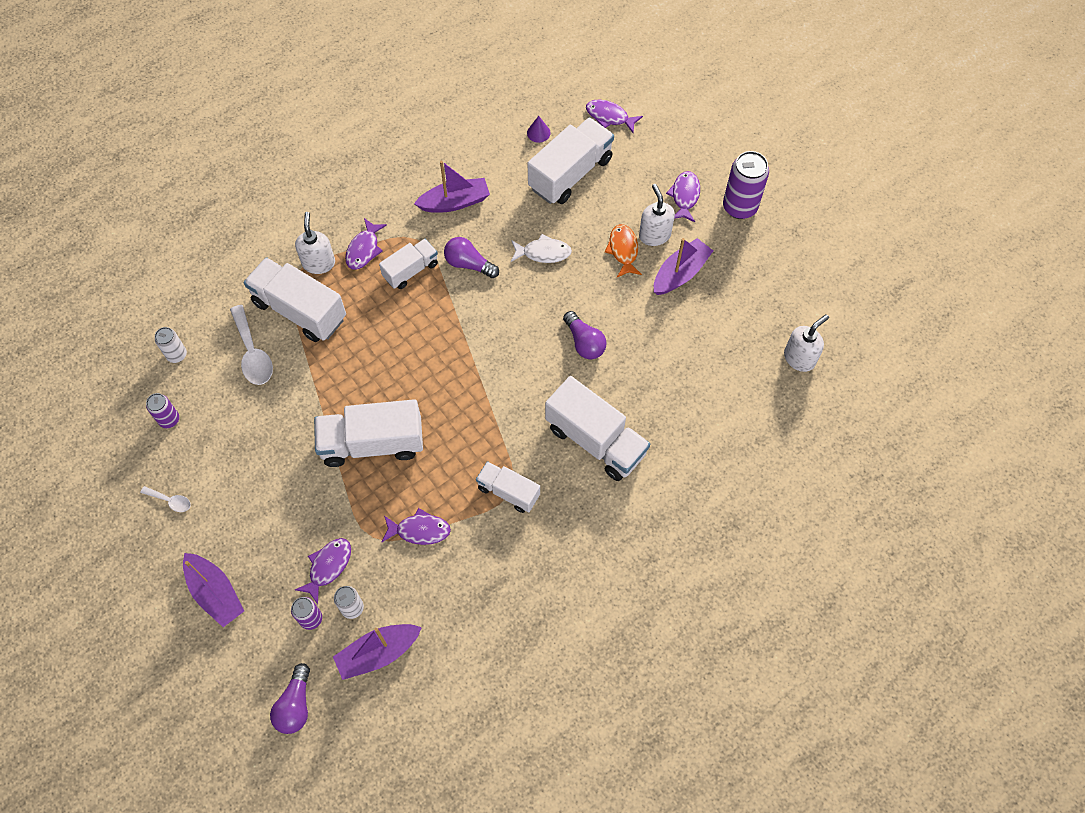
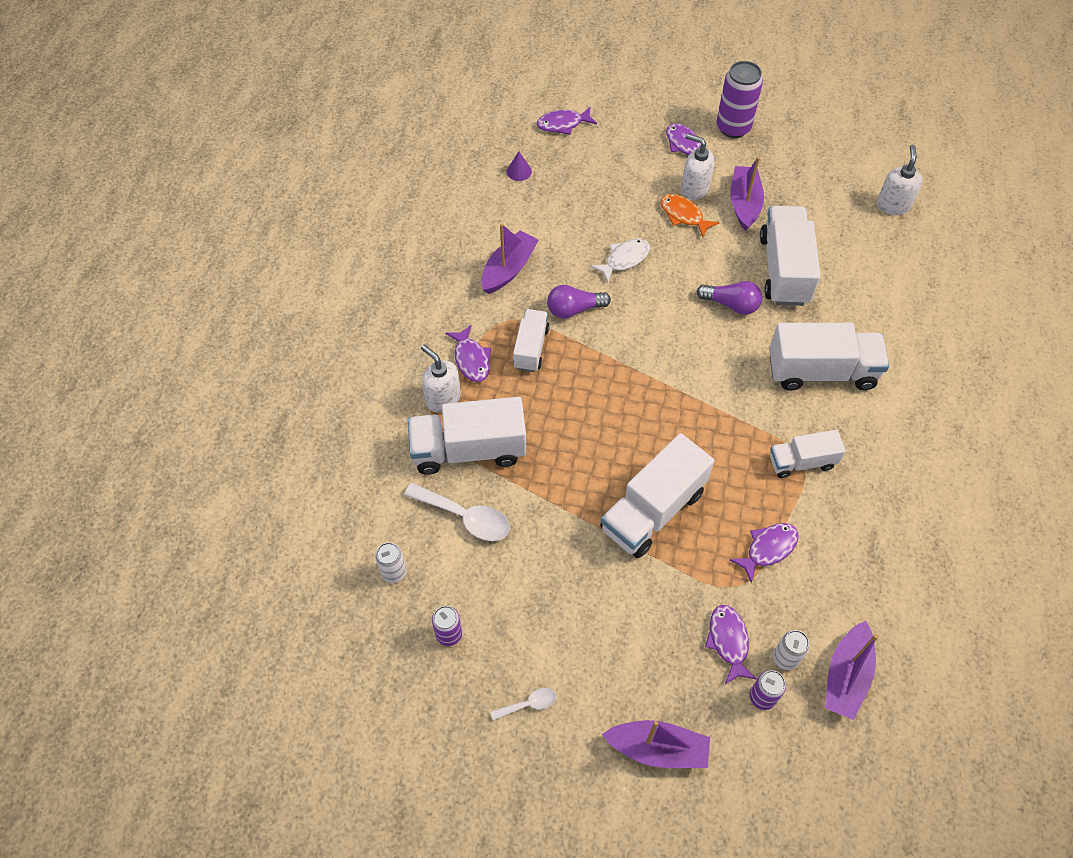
camera: 40 degrees left, 5 degrees down
purple light bulb [270,663,310,734] -> none
white truck [528,117,614,204] -> white truck moved to [760,206,821,306]

